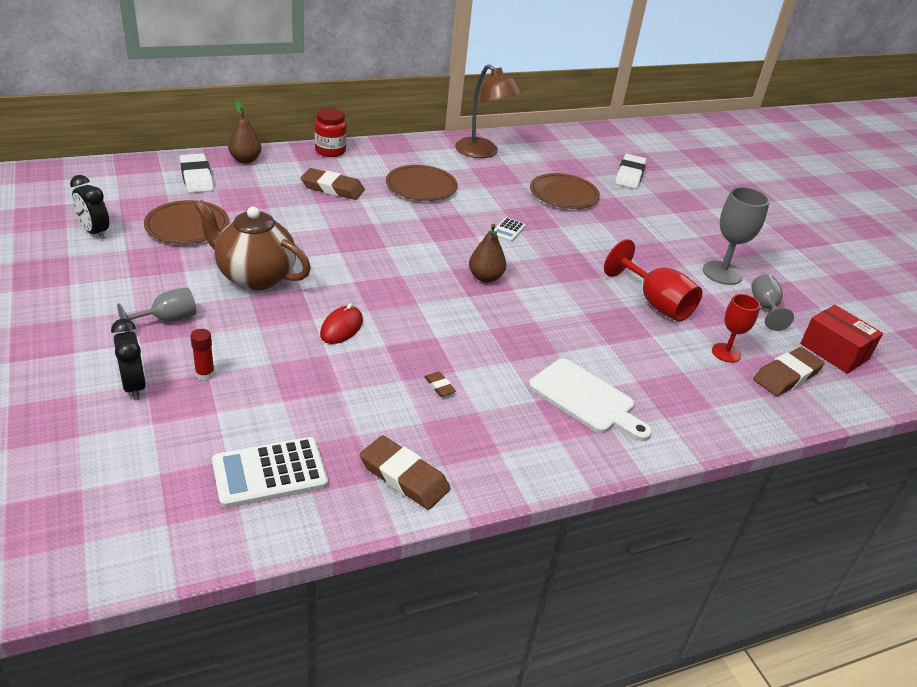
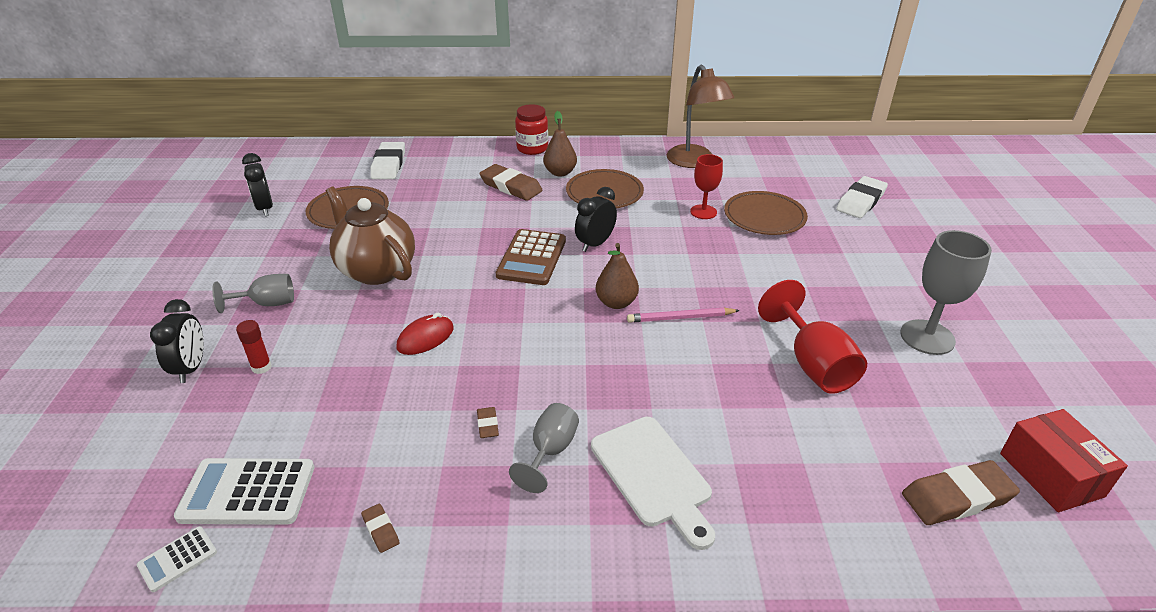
camera: 25 degrees right, 0 degrees up
brown pear [228,100,262,163] -> brown pear moved to [543,111,577,176]
brown eraser [360,435,450,510] -> brown eraser [361,504,400,553], size x0.47
white calculator [494,218,526,242] -> white calculator moved to [137,526,217,592]
red goblet [712,294,760,363] -> red goblet moved to [690,154,723,219]
grey goblet [751,274,794,331] -> grey goblet moved to [509,403,579,493]
none -> brown calculator [496,229,566,285]
none -> black clock [575,187,617,252]
none -> pink pencil [627,308,740,323]

